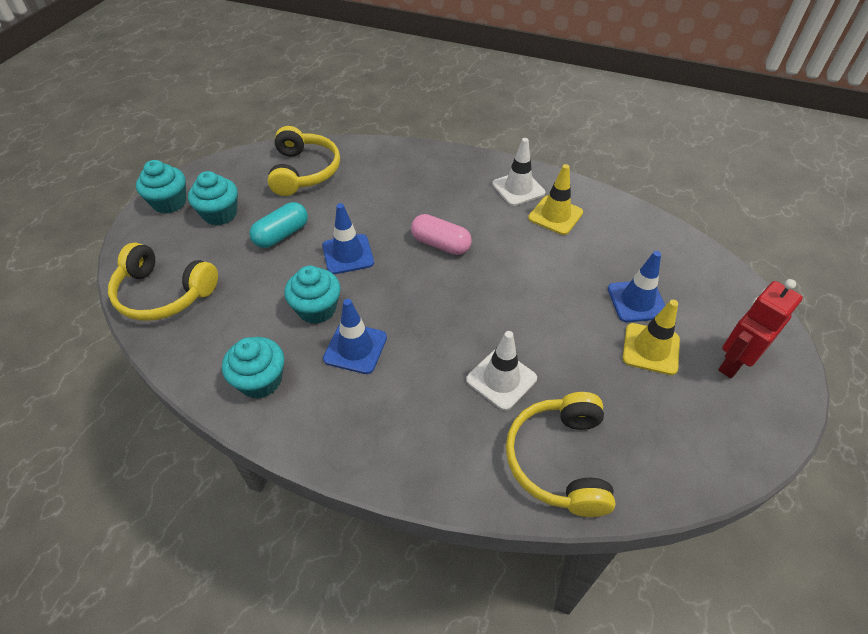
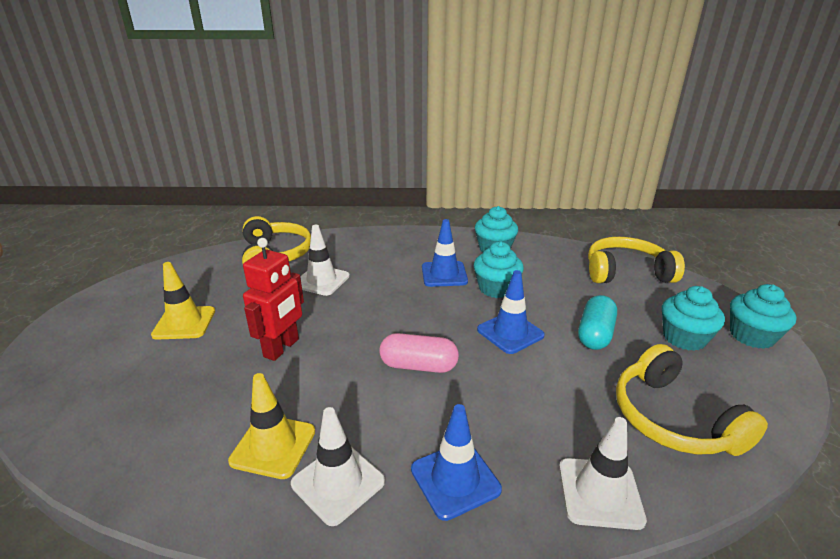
camera: 160 degrees right, 20 degrees down
blue traffic cone [608,251,665,322] -> blue traffic cone moved to [411,404,502,521]
red robot [718,279,803,378] -> red robot moved to [243,238,304,361]
none -> white traffic cone [559,417,647,530]

